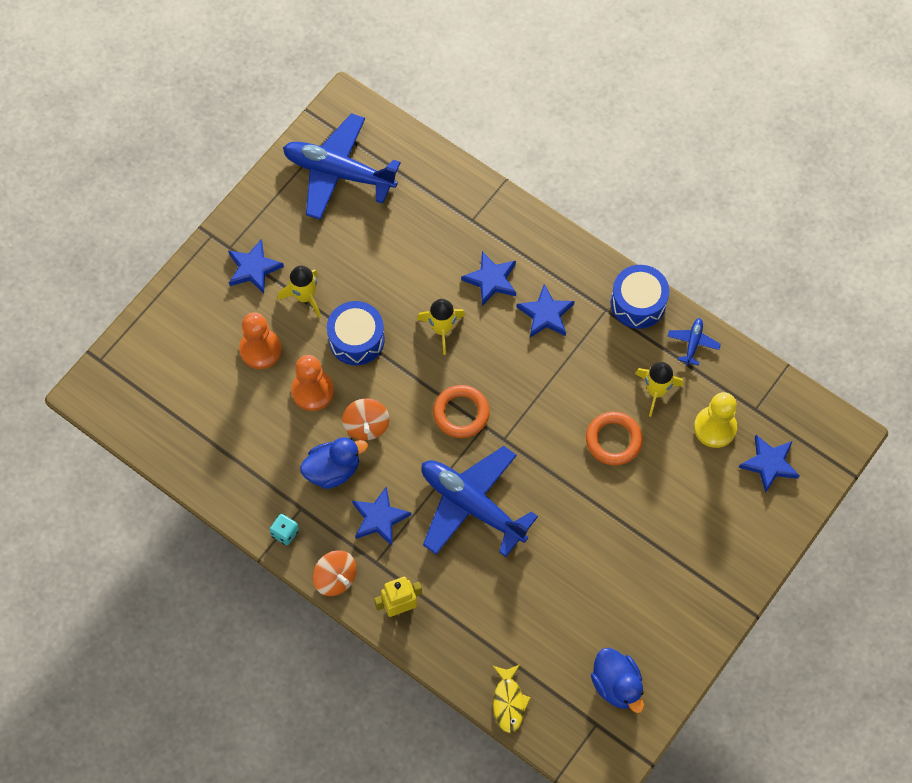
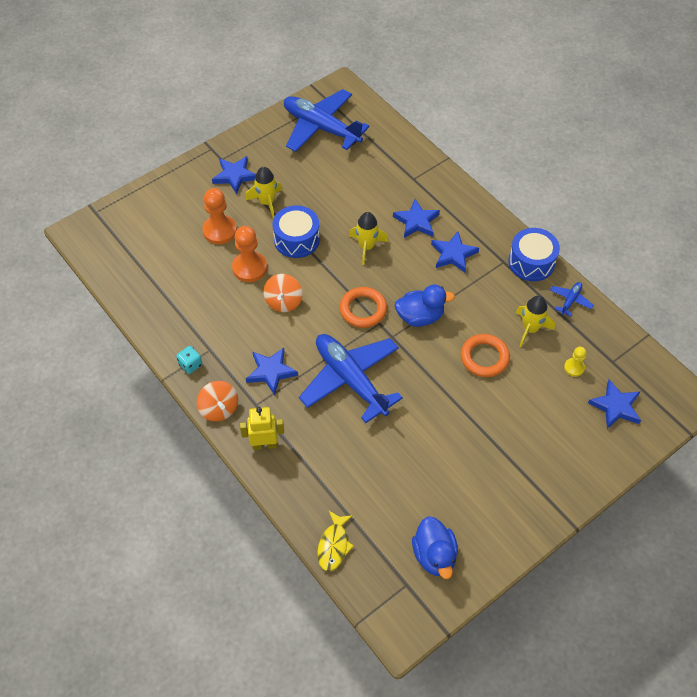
camera: 15 degrees right, 10 degrees down
blue duck [300,437,368,489] -> blue duck moved to [395,285,455,327]
yellow pawn [694,392,737,448] -> yellow pawn [564,347,586,377], size x0.54

